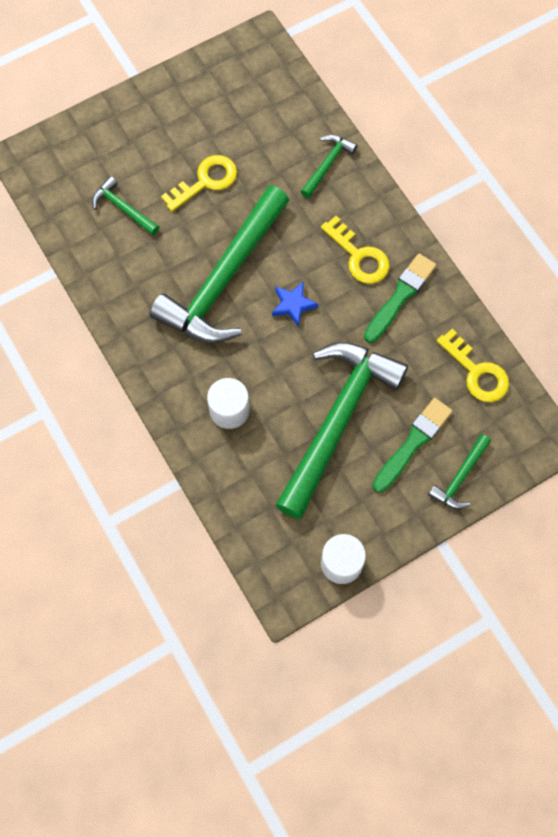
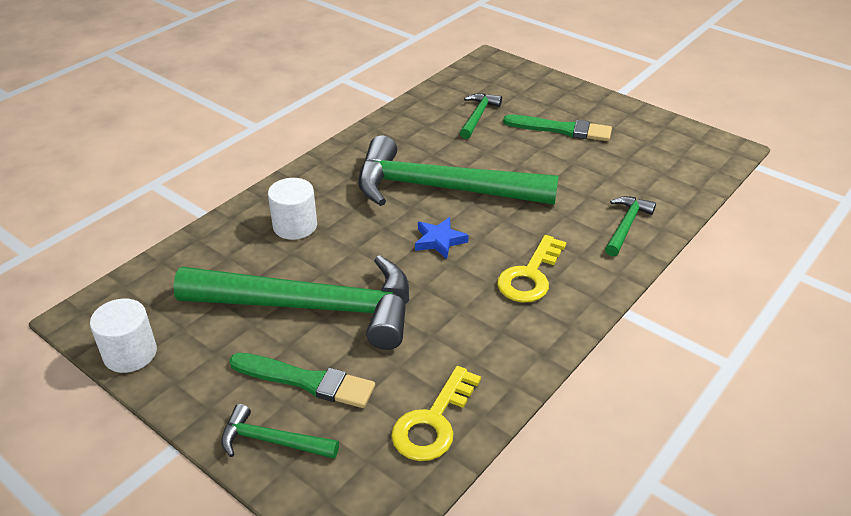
camera: 70 degrees right, 30 degrees down
yellow key [161,155,237,212] -> none
green hammer [301,135,357,198] -> green hammer turned 75 degrees counterclockwise [605,196,656,256]
green brush [364,254,436,343] -> green brush moved to [503,115,612,141]

